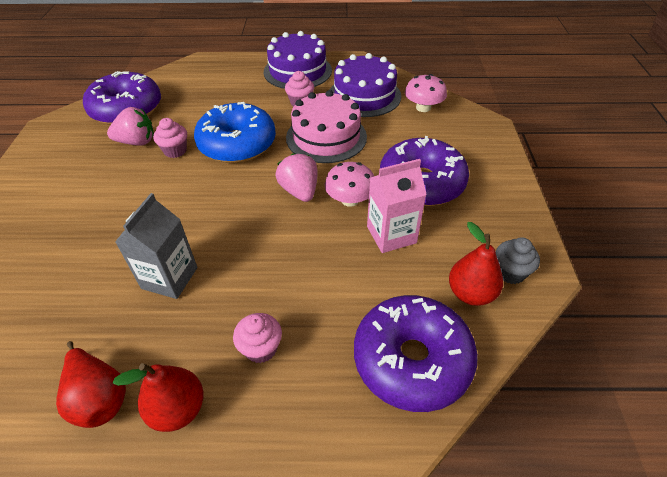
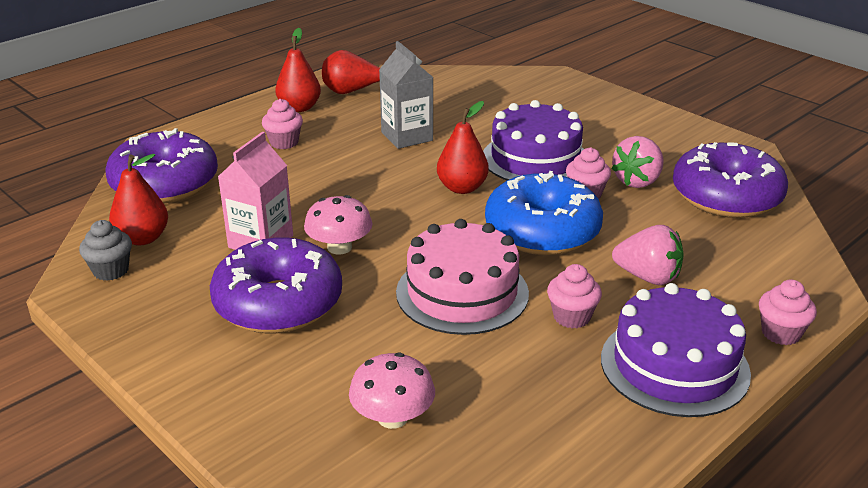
camera: 135 degrees right, 15 degrees down
pink strawberry [276,153,318,202] -> pink strawberry moved to [612,225,684,285]
purple cake [330,53,401,117] -> purple cake moved to [483,100,584,180]
none -> red pear [437,101,489,194]
none -> pink cupcake [759,279,817,345]

